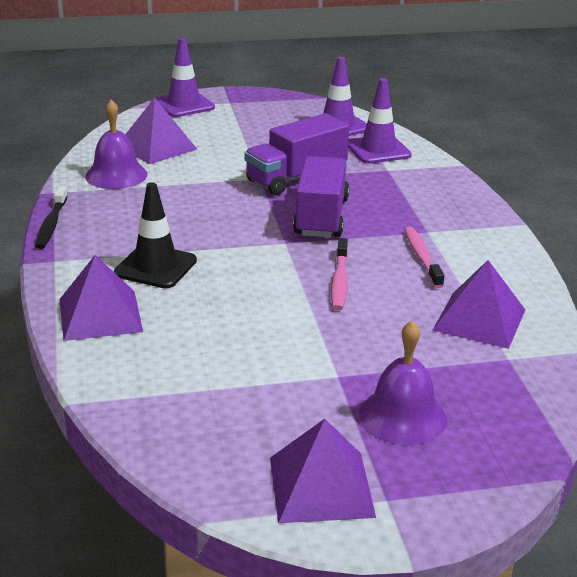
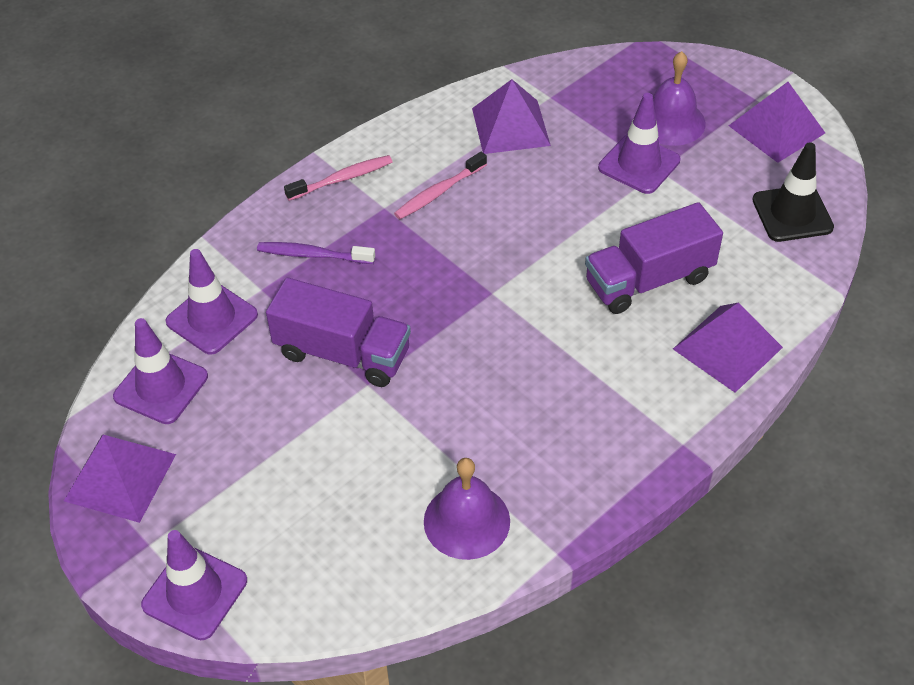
camera: 120 degrees left, 20 degrees up
black toothbrush [35,186,68,249] -> none
black traffic cone [114,182,197,289] -> black traffic cone moved to [752,142,834,242]
purple pyramid [125,98,197,164] -> purple pyramid moved to [64,434,176,523]
purple truck [293,156,349,238] -> purple truck moved to [585,202,723,314]
pink toothbrush [331,238,348,310] -> pink toothbrush moved to [284,155,392,201]
none -> purple toothbrush [257,242,375,264]
none -> purple traffic cone [598,93,680,194]

